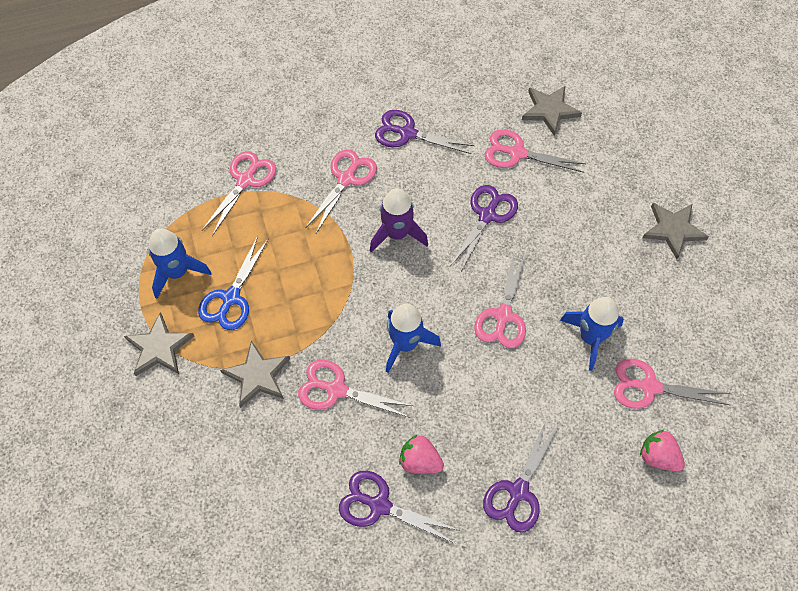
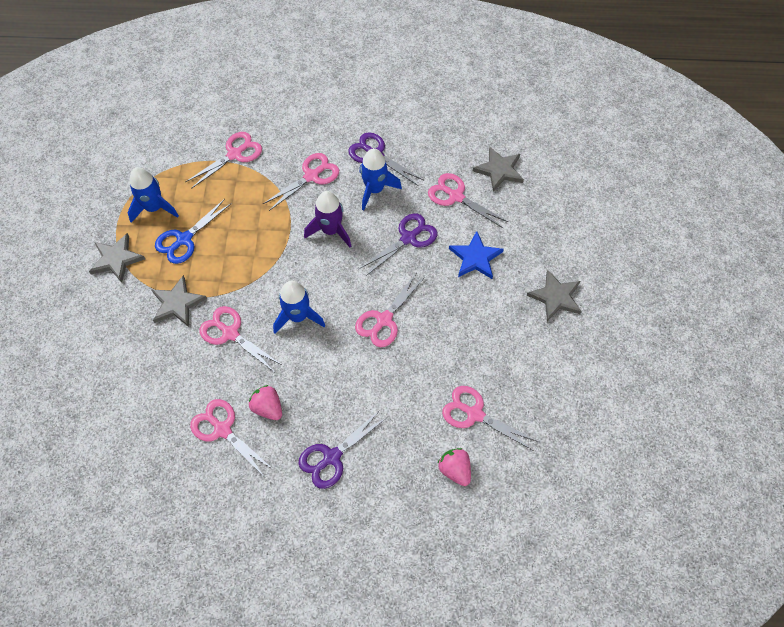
camera: 20 degrees right, 0 degrees up
purple scissors [339,471,461,544] -> pink scissors [190,399,274,476]
blue rocket [560,297,624,371] -> blue rocket moved to [360,148,402,210]
none -> blue star [449,231,504,279]

